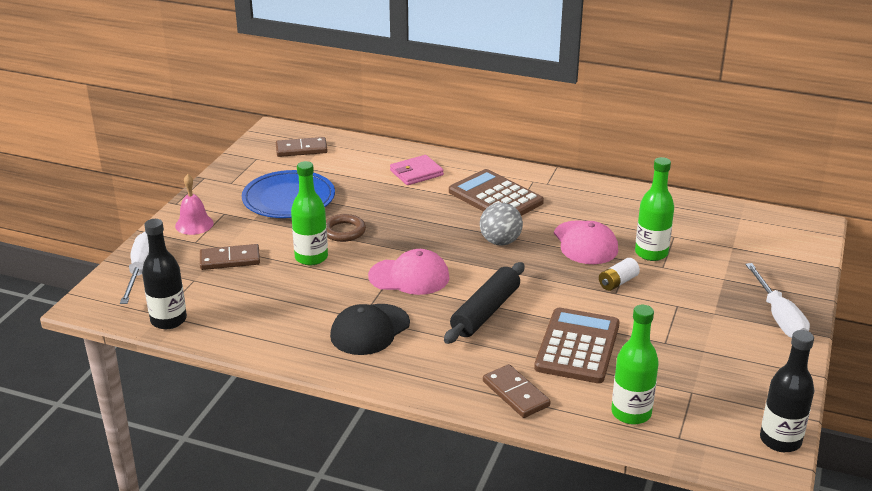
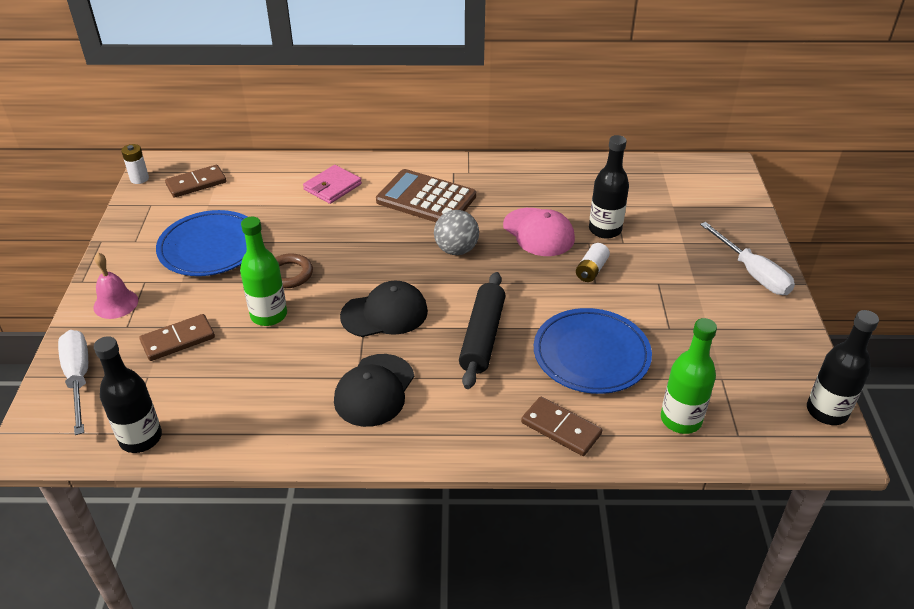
camera: 20 degrees left, 10 degrees up
pink cap [368,249,450,295] -> black cap [340,281,428,337]
brown calculator [534,308,620,383] -> blue plate [534,308,652,394]
green bottle [635,157,674,261] -> black bottle [589,135,629,239]
none -> white battery [121,144,149,184]

